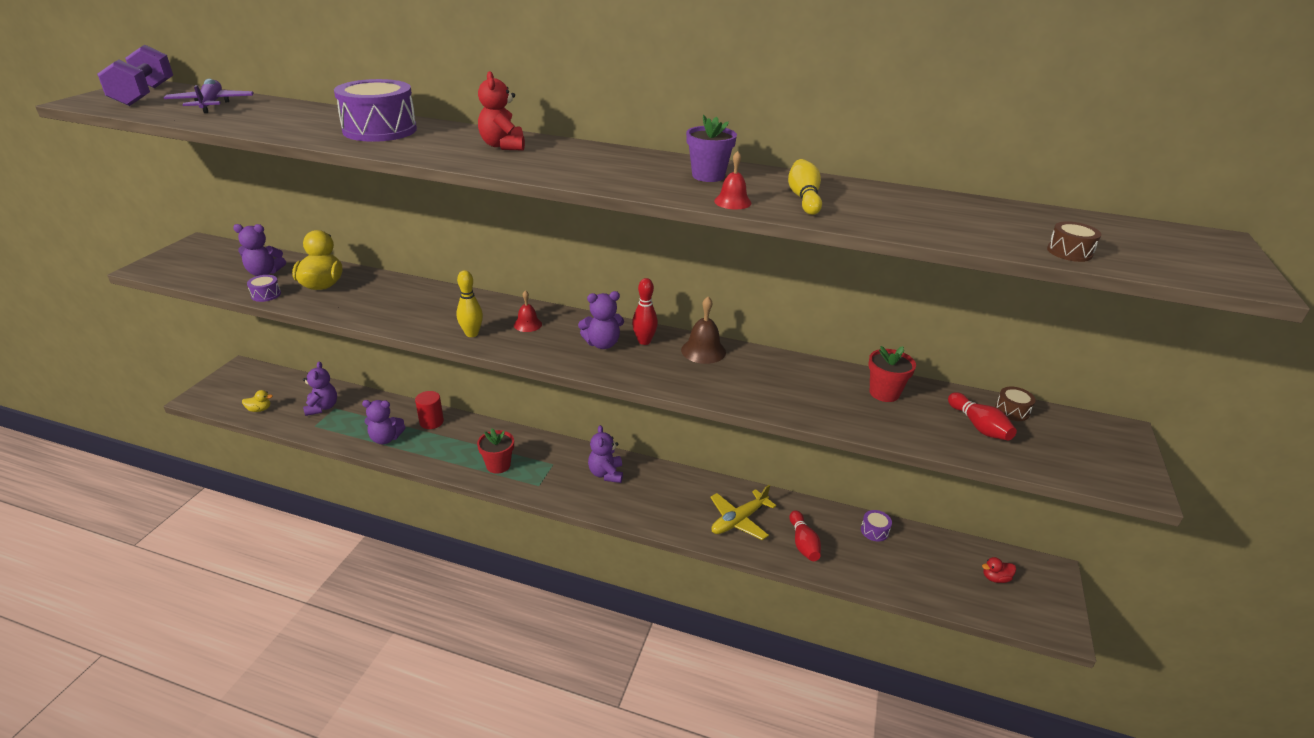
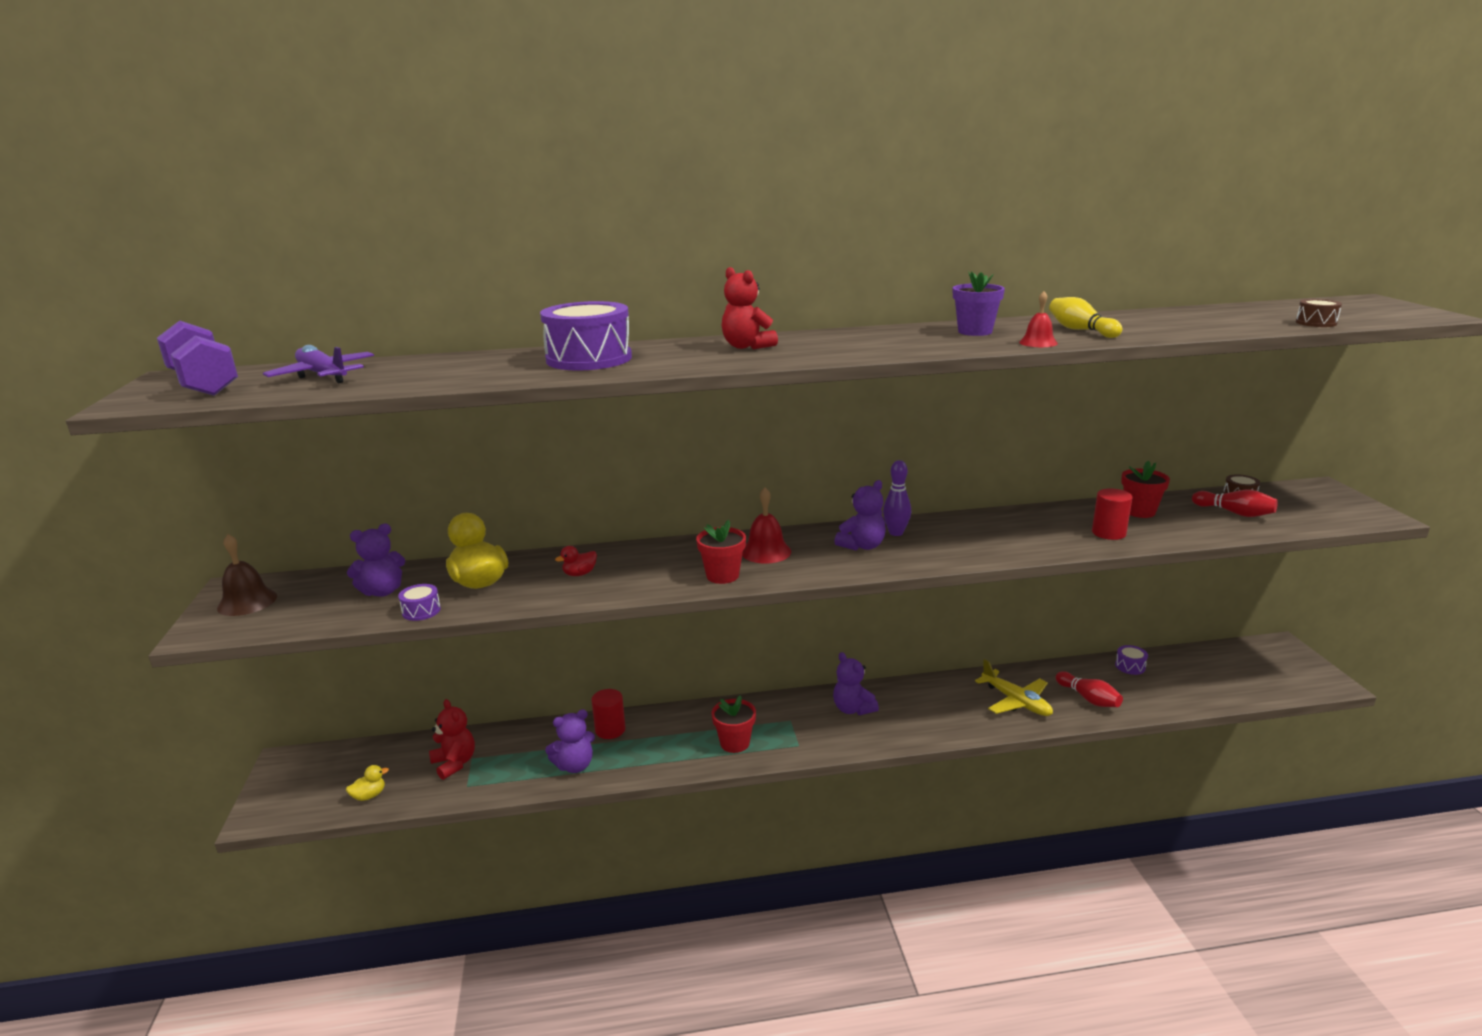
camera: 25 degrees left, 10 degrees down
purple teddy bear [303,361,337,416] -> red teddy bear [429,699,475,780]
yellow bowling pin [456,270,483,337] -> red flower pot [696,520,746,584]
red bell [514,290,542,332] -> red bell [742,487,791,564], size x1.54
red bowling pin [632,278,658,345] -> purple bowling pin [883,460,911,536]
brown bell [681,297,726,364] -> brown bell moved to [217,534,277,616]
yellow plane [710,485,776,540] -> yellow plane turned 60 degrees counterclockwise [975,659,1053,716]
red duck [982,557,1016,583] -> red duck moved to [555,546,597,576]
none -> red cylinder [1092,488,1132,540]

